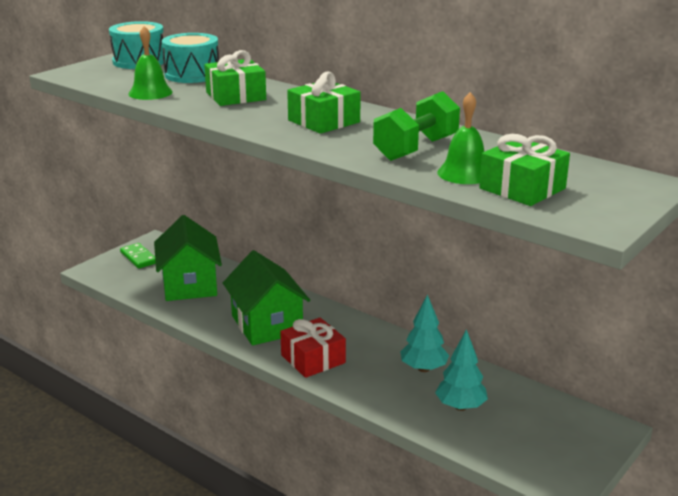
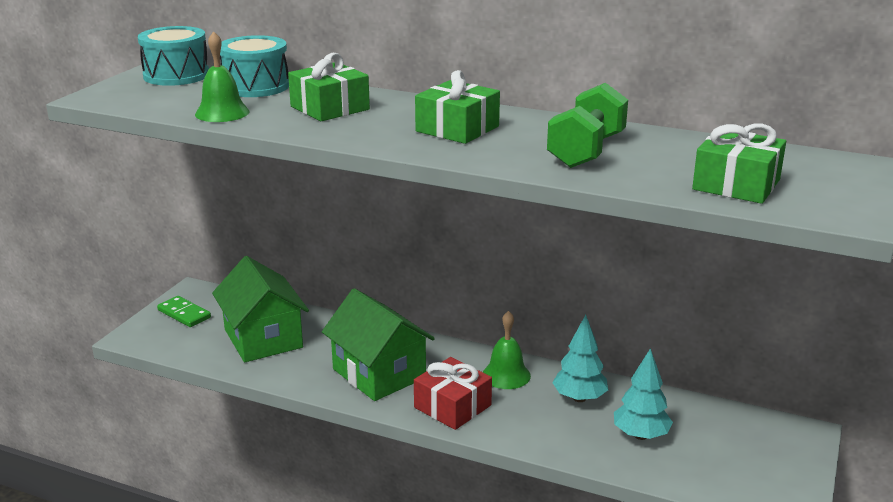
camera: 15 degrees left, 0 degrees up
green bell [438,92,484,184] -> green bell moved to [483,311,531,389]

